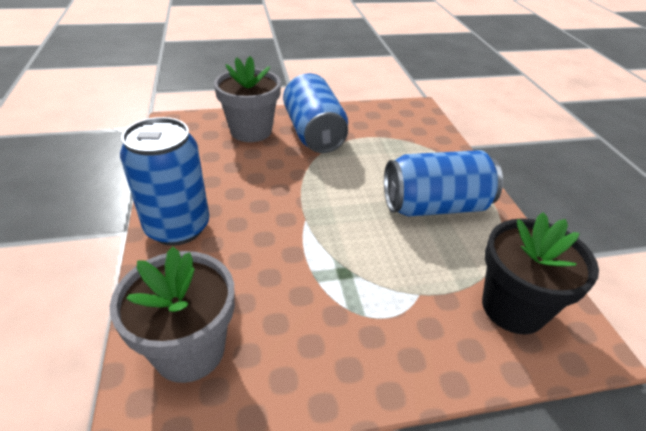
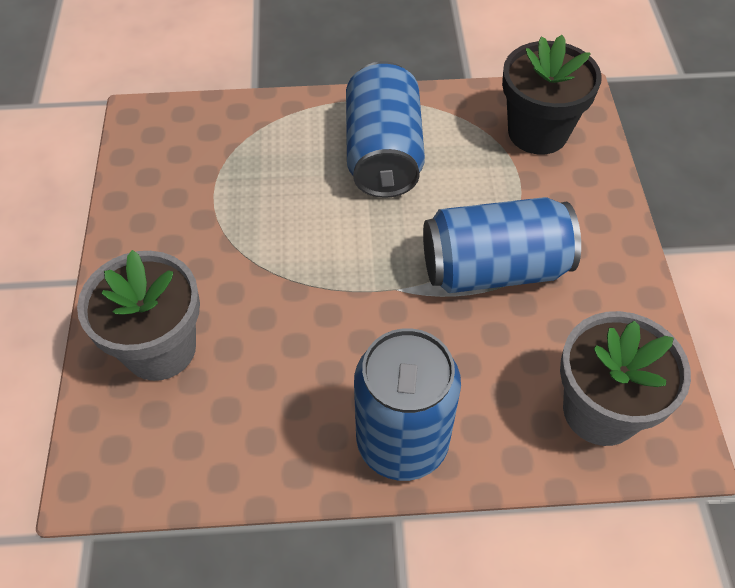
camera: 80 degrees left, 15 degrees up
blue can [283,73,348,153] -> blue can moved to [423,197,581,293]

